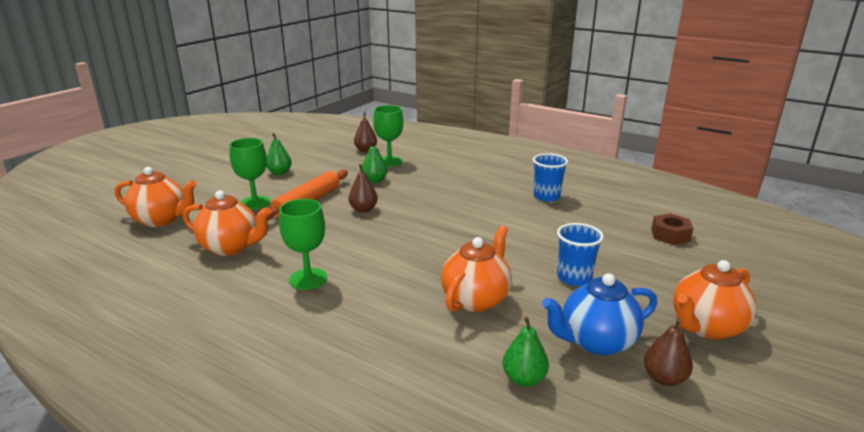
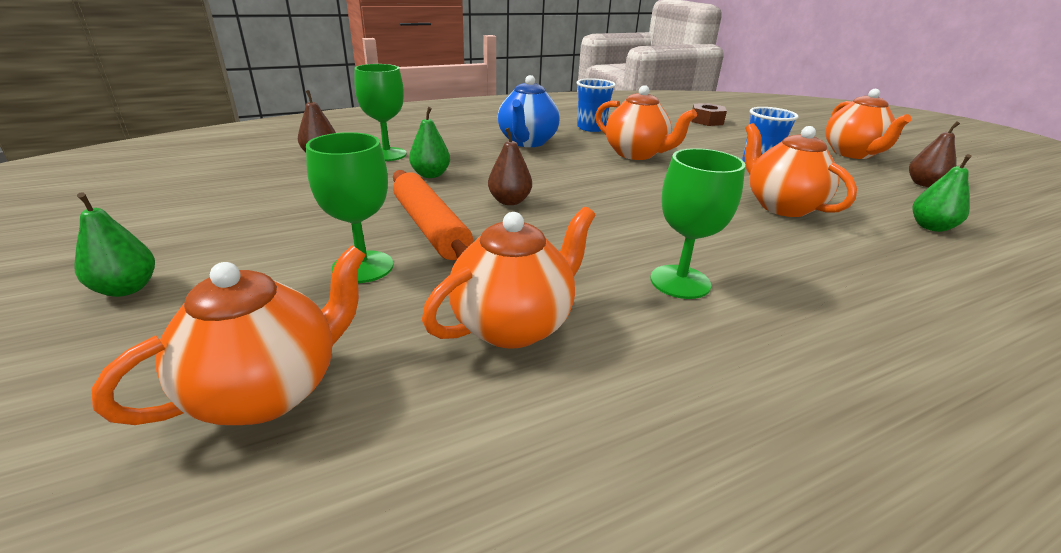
camera: 60 degrees left, 5 degrees up
green pear [266,133,292,175] -> green pear moved to [74,192,155,297]
blue teapot [542,273,657,356] -> blue teapot moved to [498,75,560,147]
none -> orange teapot [596,85,697,160]

